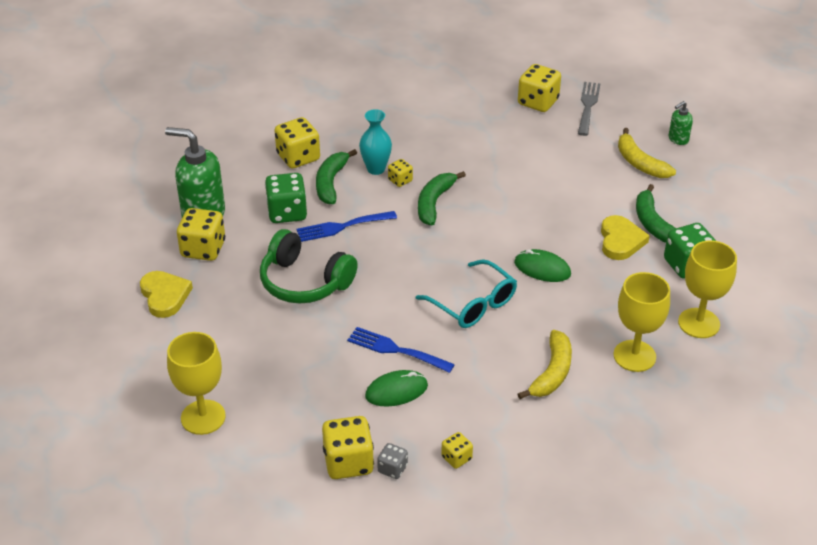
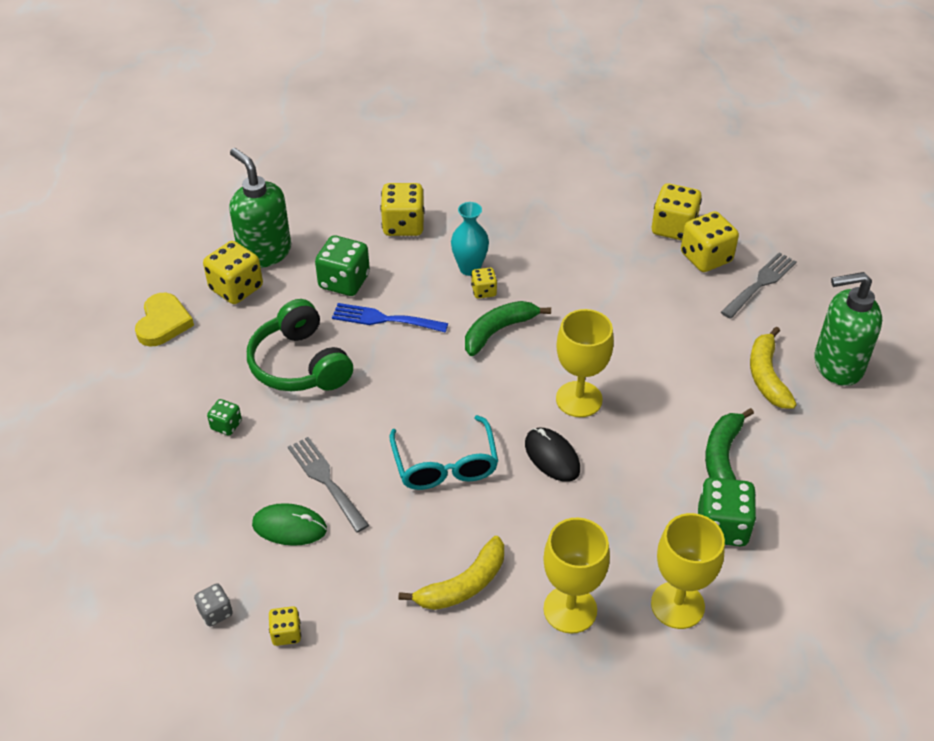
camera: 30 degrees right, 5 degrees up
yellow goblet [167,332,226,435] -> yellow goblet moved to [556,309,614,417]
green banana [316,149,357,204] -> none
yellow dice [322,416,374,479] -> yellow dice moved to [652,183,702,240]
blue fork [347,327,455,373] -> grey fork [288,437,369,533]
green mouse [514,249,571,282] -> black mouse [525,428,580,482]
yellow heart [601,215,650,260] -> none
green soap dispenser [669,101,693,145] -> green soap dispenser [814,272,882,386], size x2.08
none -> green dice [207,399,242,435]

